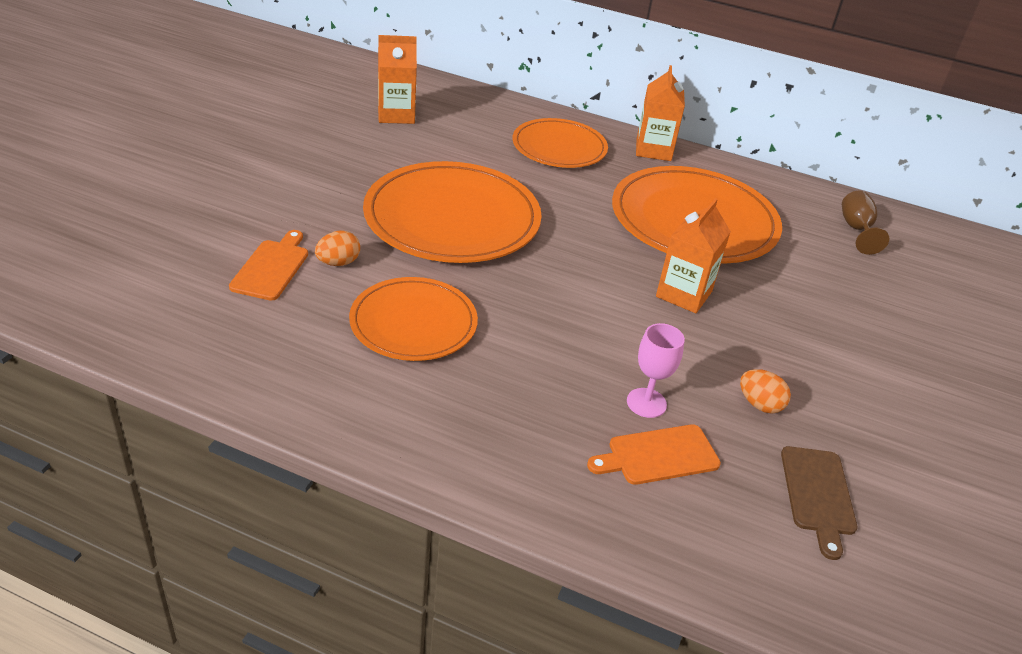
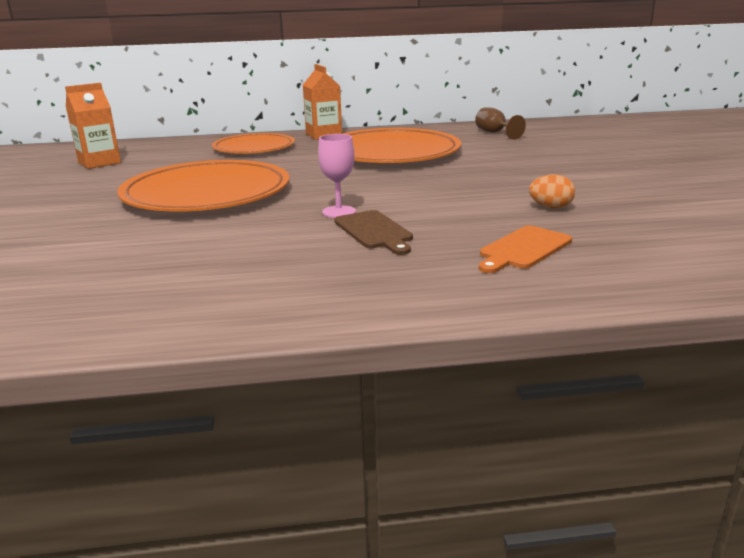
camera: 25 degrees left, 15 degrees down
orange cutting board [229,230,308,301] -> none
orange egg [315,230,360,266] -> none
orange plate [349,277,478,361] -> none
pink goblet [627,323,685,418] -> pink goblet moved to [318,134,356,218]
orange carton [656,198,731,313] -> none
brown cutting board [781,446,857,560] -> brown cutting board moved to [334,210,413,255]

